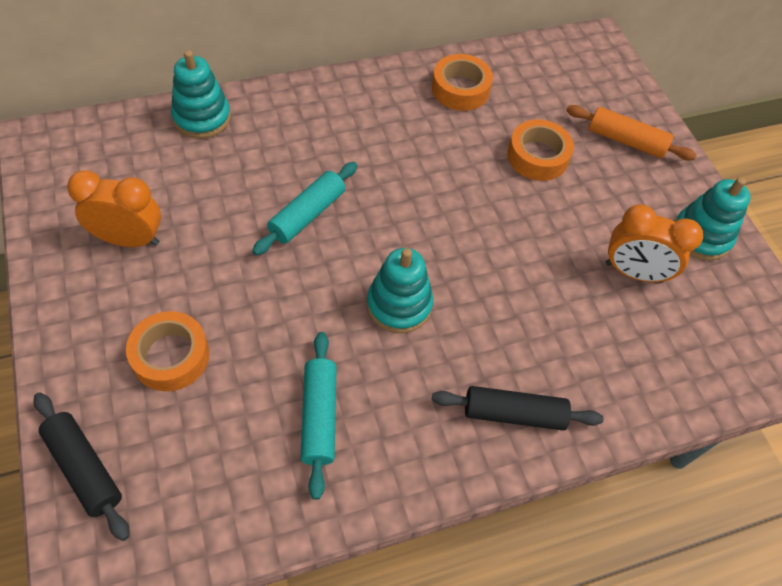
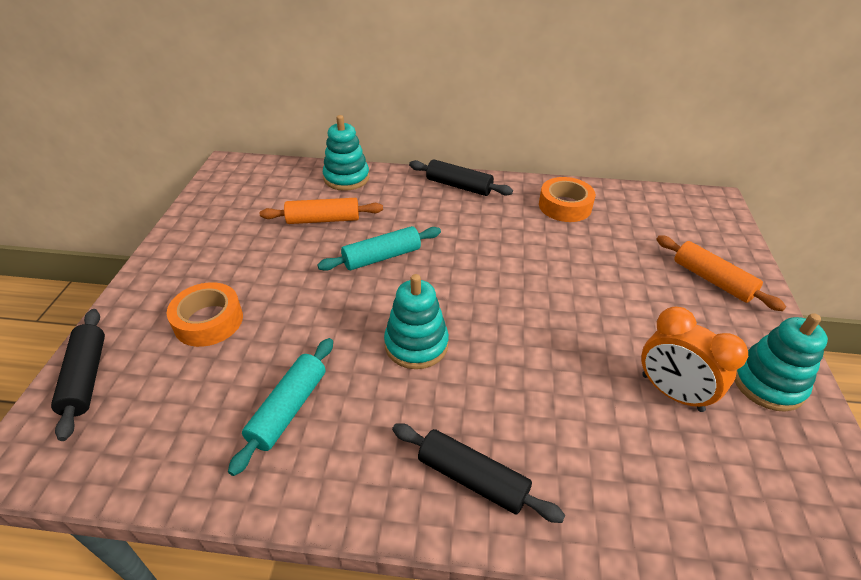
camera: 30 degrees right, 15 degrees down
orange clock [67,170,161,247] -> none
orange tape [507,119,574,181] -> none
none -> orange rolling pin [260,198,383,224]
none -> black rolling pin [409,159,513,196]

